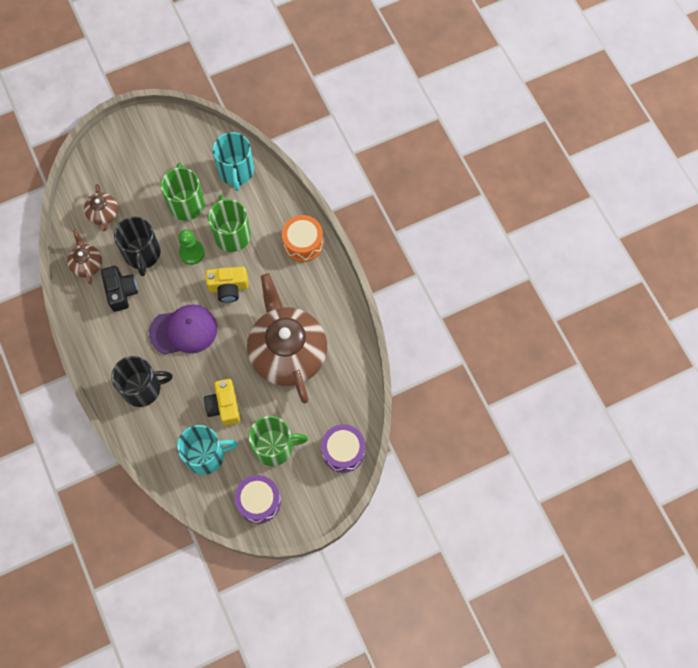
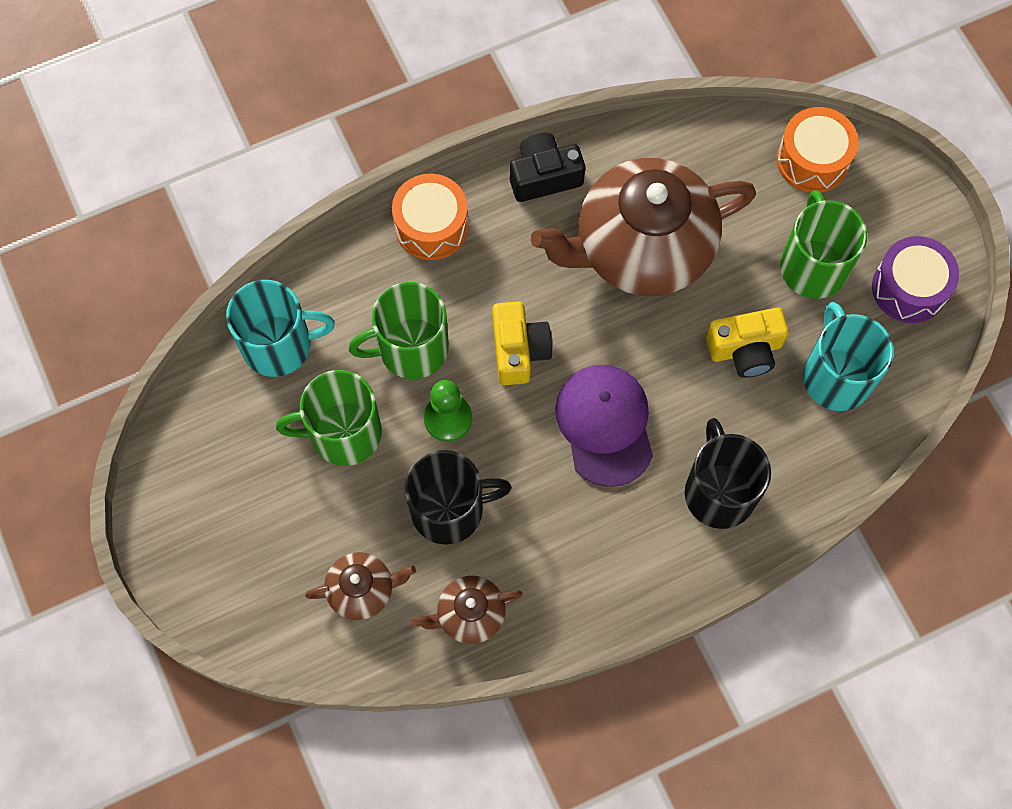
camera: 90 degrees left, 0 degrees up
black camera [101,266,138,312] -> black camera moved to [510,132,585,202]
purple drum [321,424,365,473] -> orange drum [777,107,859,193]

